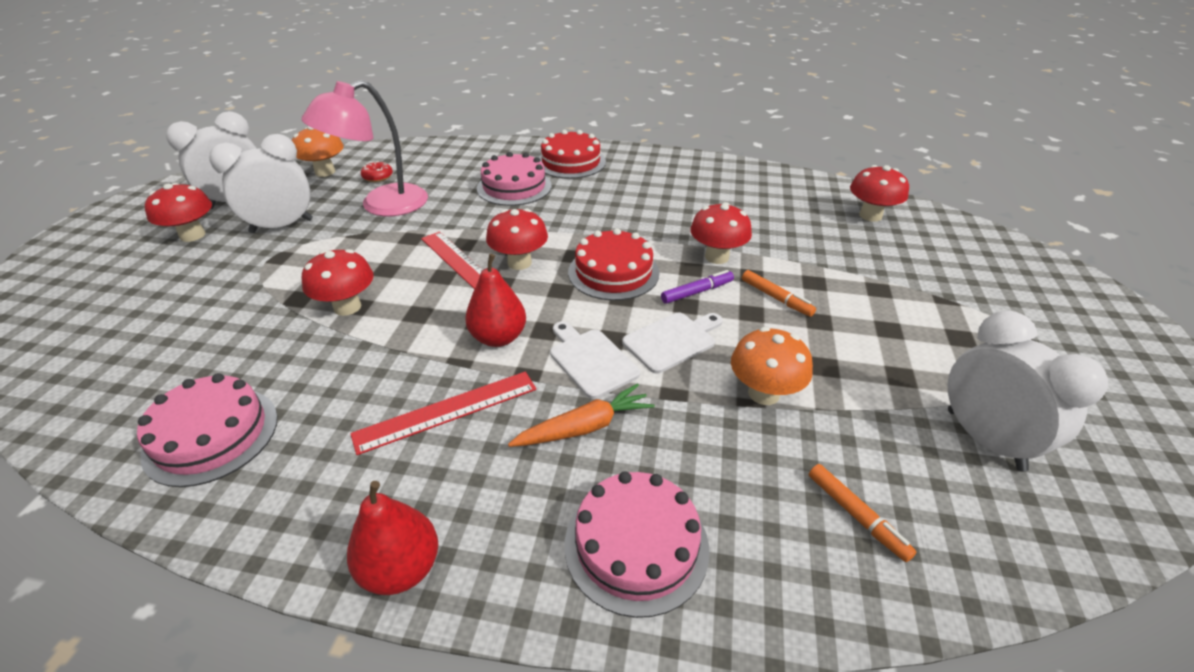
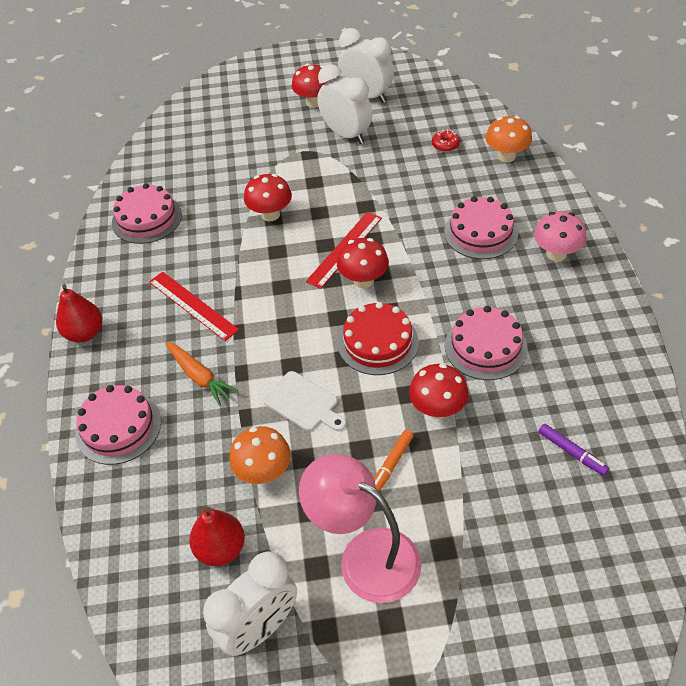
camera: 75 degrees right, 10 degrees up
orange mushroom [292,126,344,177] -> orange mushroom moved to [486,116,532,162]
pink lamp [302,80,428,216] -> pink lamp moved to [299,454,422,603]
red pear [465,254,526,347] -> red pear moved to [189,507,245,566]
red cake [538,130,606,179] -> pink mushroom [534,211,586,261]
white cutting board [550,321,640,399] -> none
purple marker [661,270,734,304] -> purple marker moved to [538,424,609,476]
orange marker [809,464,916,562] -> none
red mushroom [850,165,909,222] -> none
none -> pink cake [445,306,528,380]

